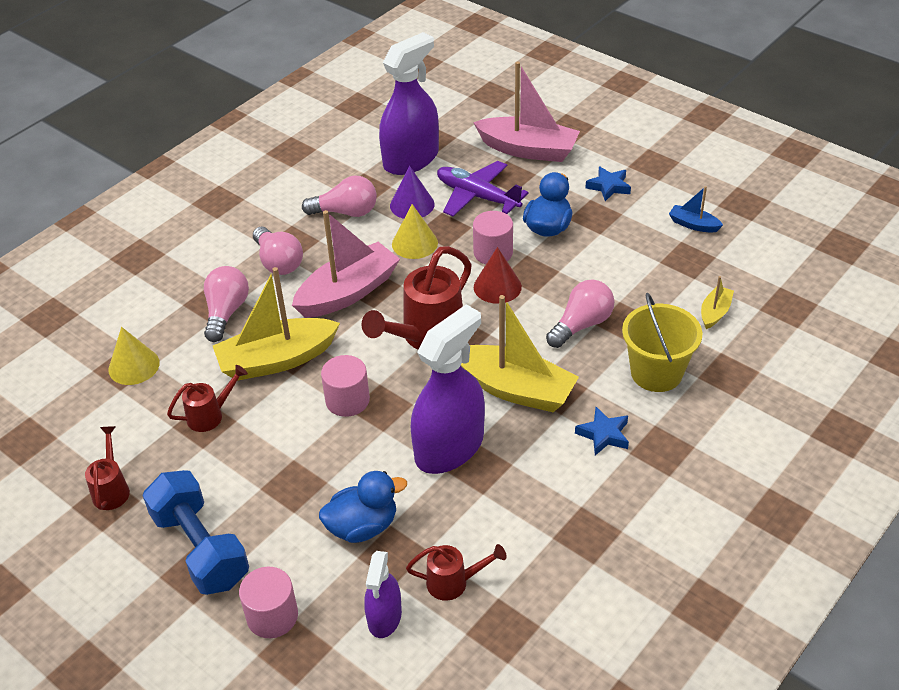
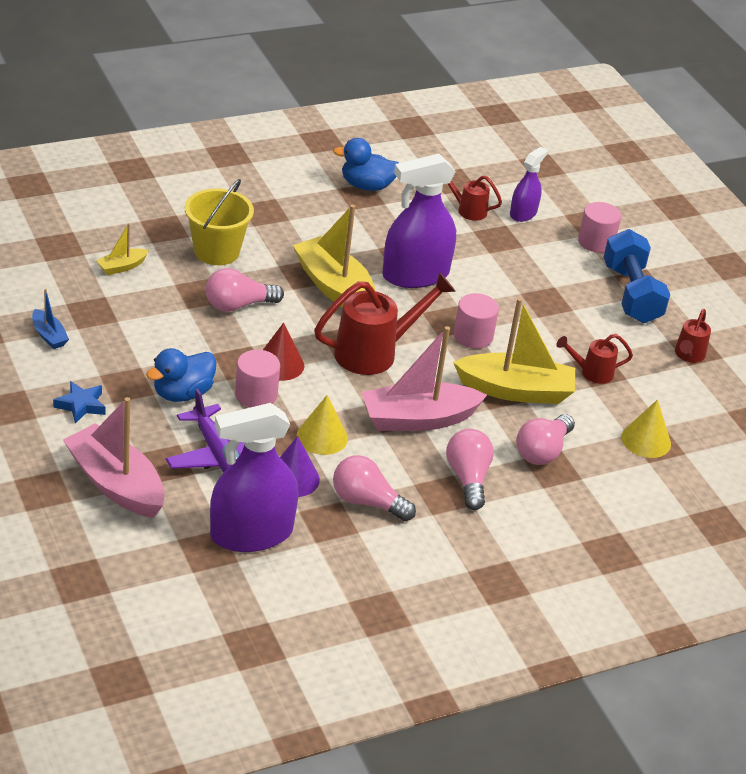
camera: 160 degrees left, 5 degrees down
blue duck [319,471,407,543] -> blue duck moved to [333,138,399,191]
blue star [575,407,629,455] -> none

